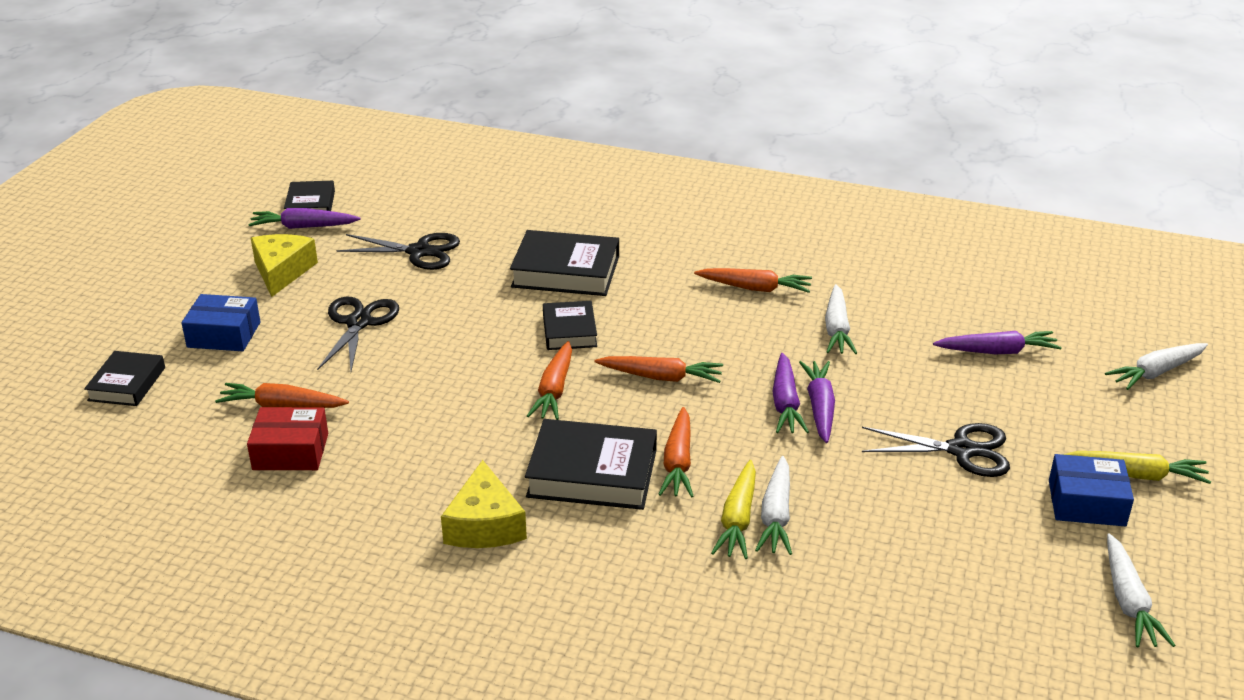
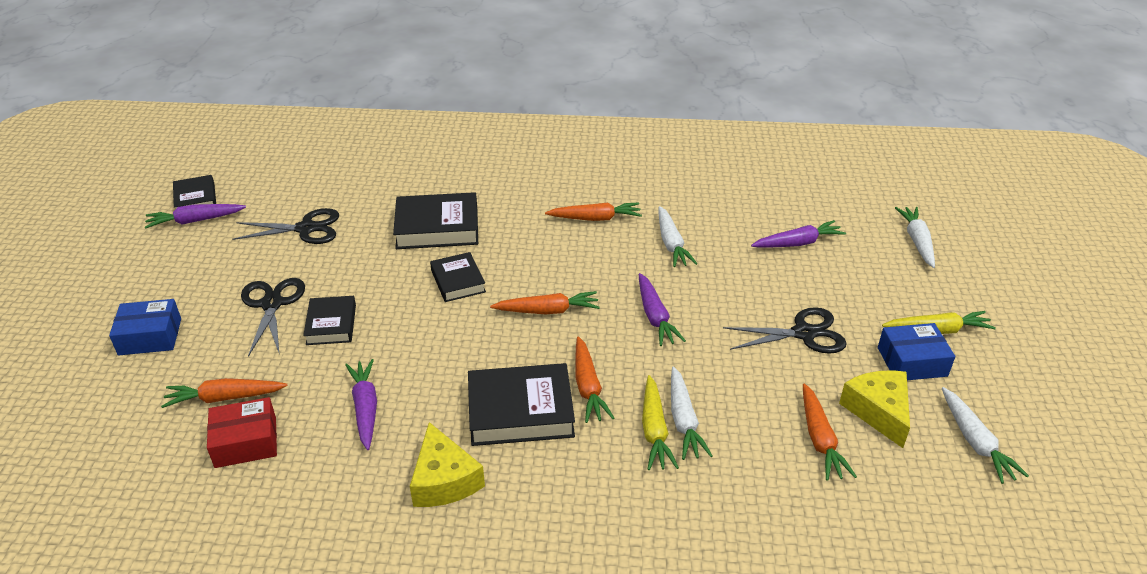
camera: 15 degrees left, 5 degrees up
black book [84,351,165,406] -> black book moved to [303,296,356,345]
yellow cheese [251,234,318,297] -> yellow cheese moved to [839,370,910,448]
orange carrot [527,341,572,420] -> orange carrot moved to [803,383,857,481]
purple carrot [799,361,835,443] -> purple carrot moved to [345,359,377,450]
white carrot [1105,343,1208,390] -> white carrot turned 135 degrees clockwise [895,207,935,268]

